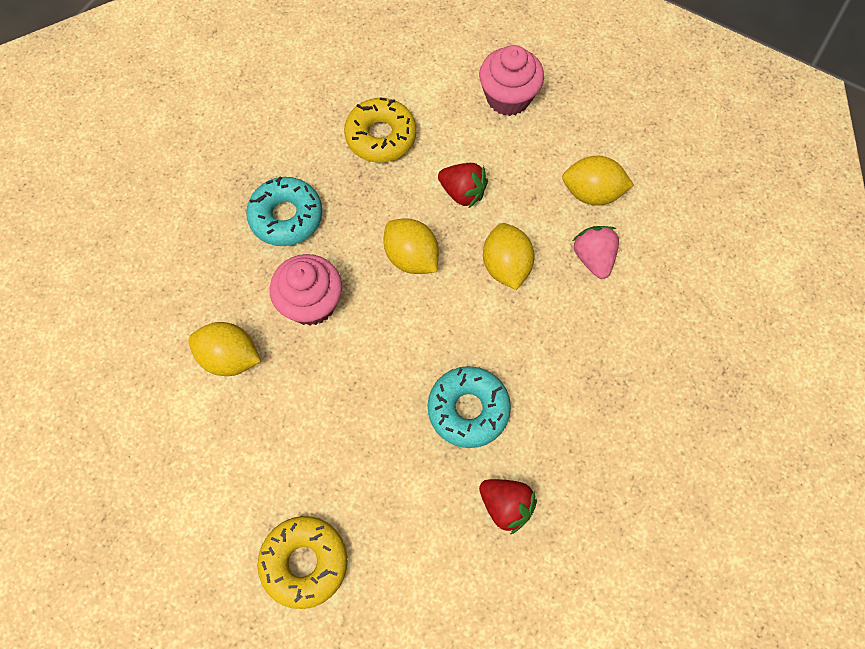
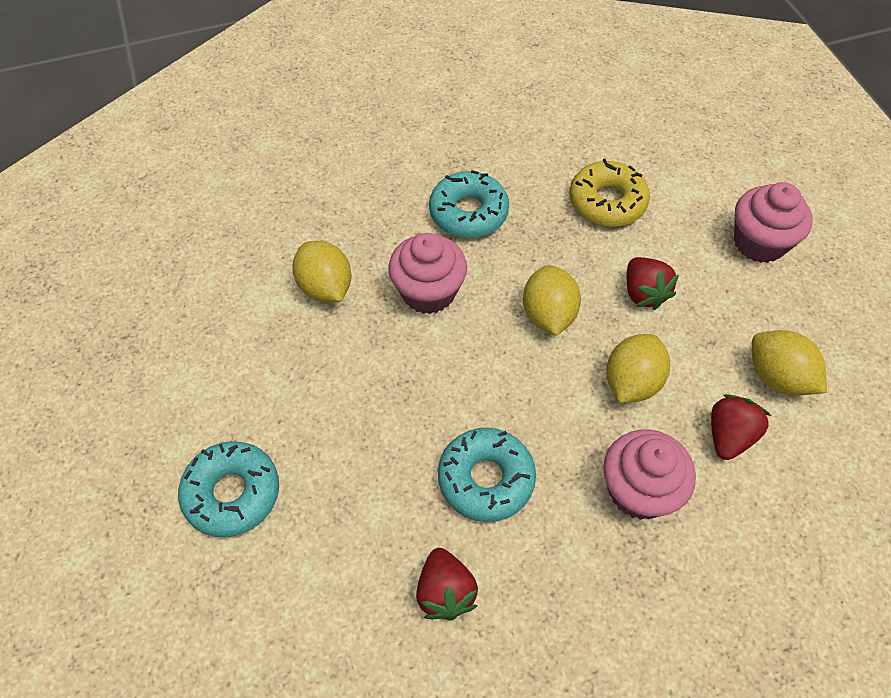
camera: 40 degrees right, 10 degrees down
yellow donut [258,516,348,609] -> turquoise donut [178,441,279,537]
pink strawberry [573,226,619,279] -> red strawberry [711,394,771,460]
none -> pink cupcake [603,429,696,520]

